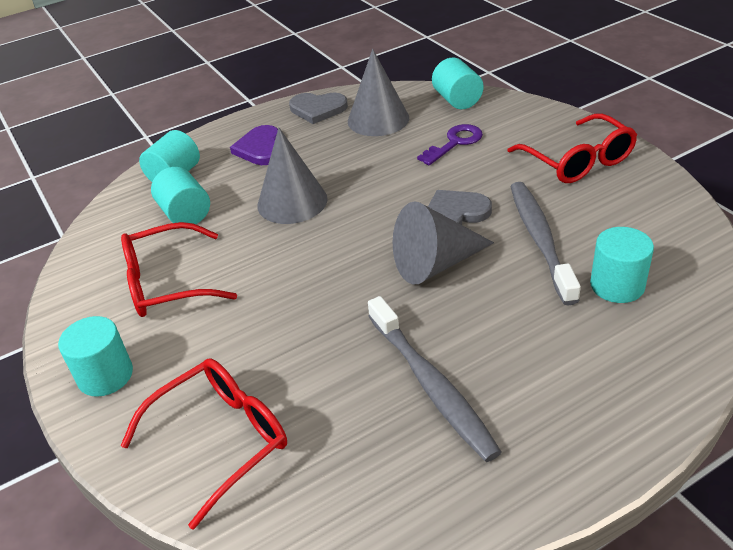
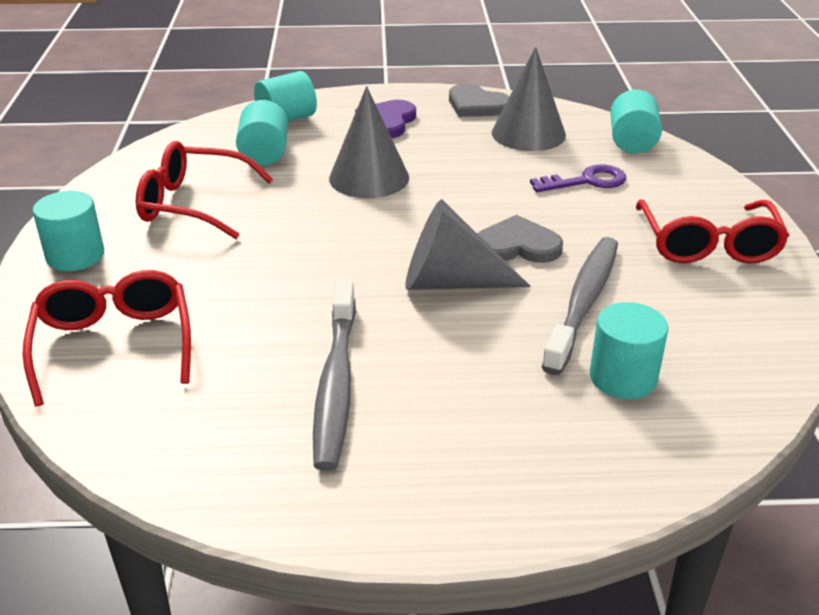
camera: 25 degrees right, 5 degrees down
red glasses [121,358,287,530] -> red glasses turned 90 degrees counterclockwise [22,270,191,406]

